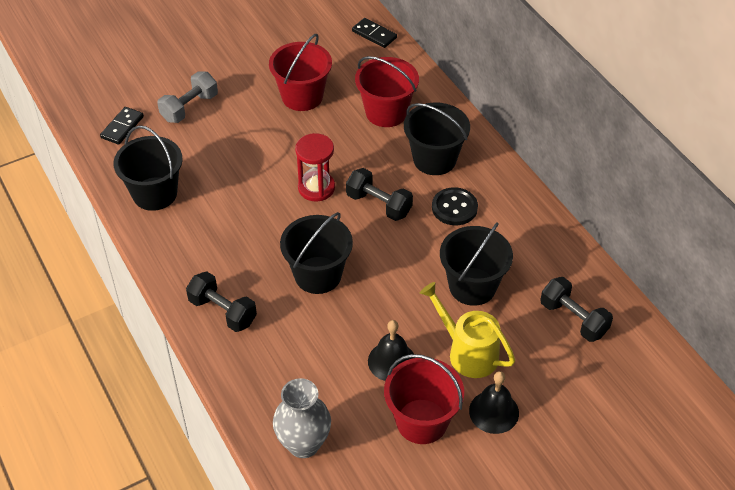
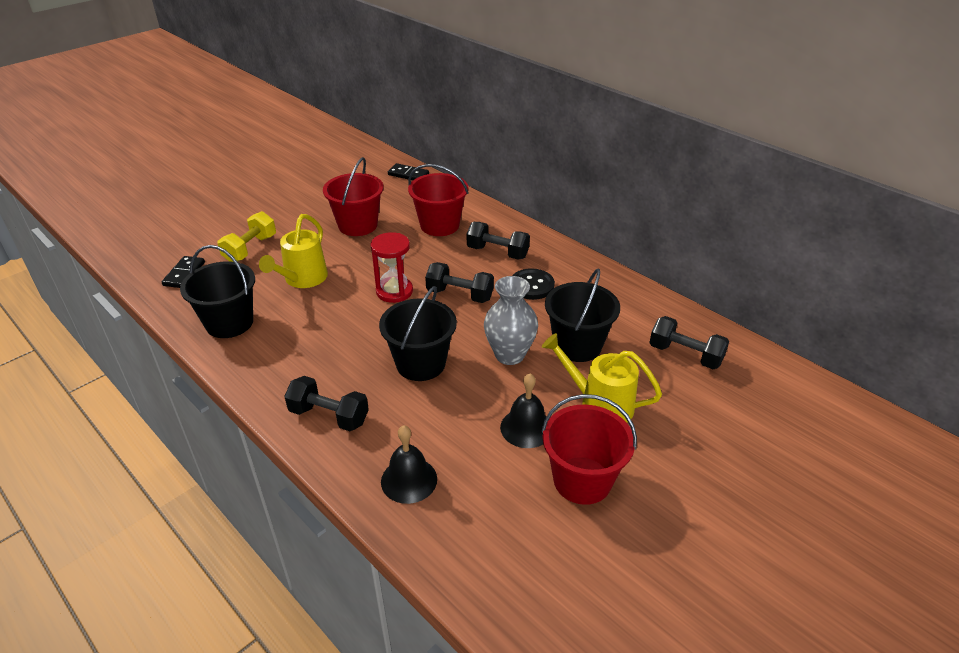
camera: 15 degrees left, 10 degrees down
grey dumbbell [157,72,218,123] -> yellow dumbbell [217,211,276,262]
grey vase [273,378,331,458] -> grey vase moved to [484,276,538,365]
black bucket [404,102,470,175] -> black dumbbell [467,222,530,260]
black bell [469,371,519,434] -> black bell moved to [381,425,437,504]
none -> yellow watering can [259,214,328,288]

